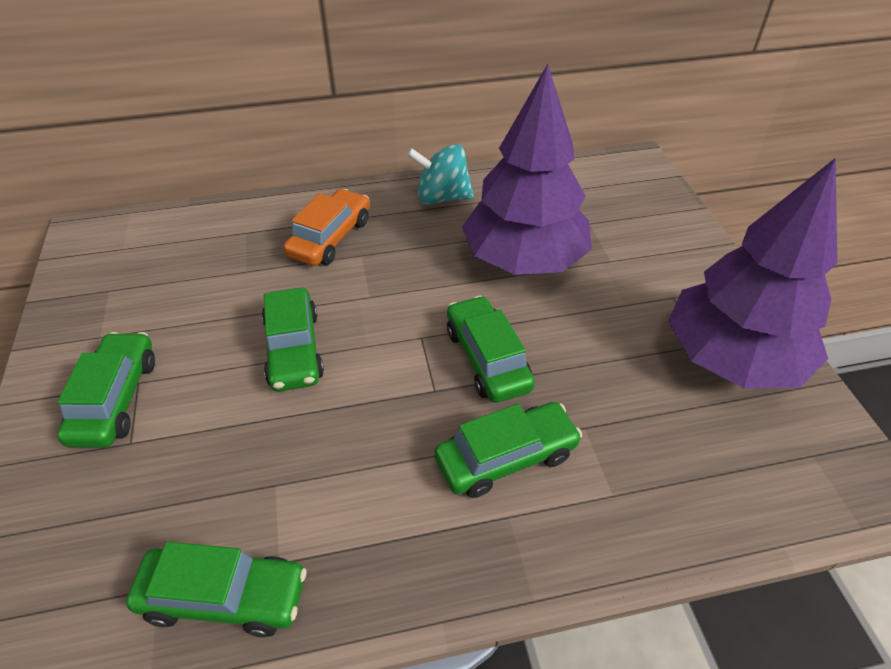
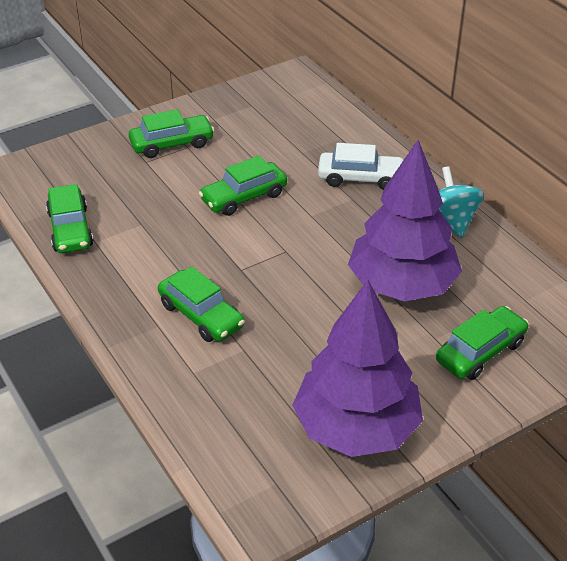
camera: 70 degrees right, 5 degrees down
orange car [283,189,370,266] -> white car [318,143,403,190]
green car [447,296,535,403] -> green car moved to [436,306,529,380]

